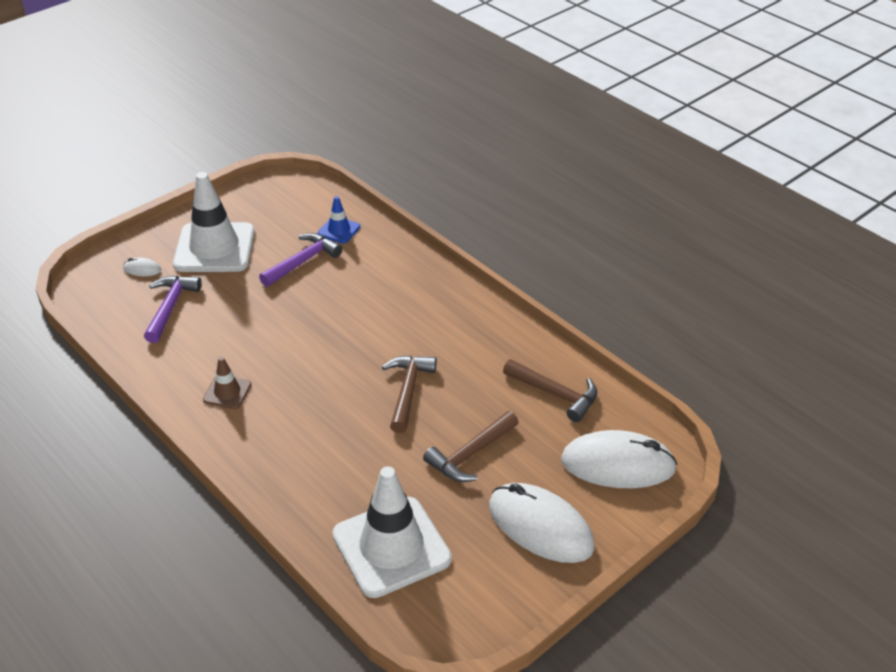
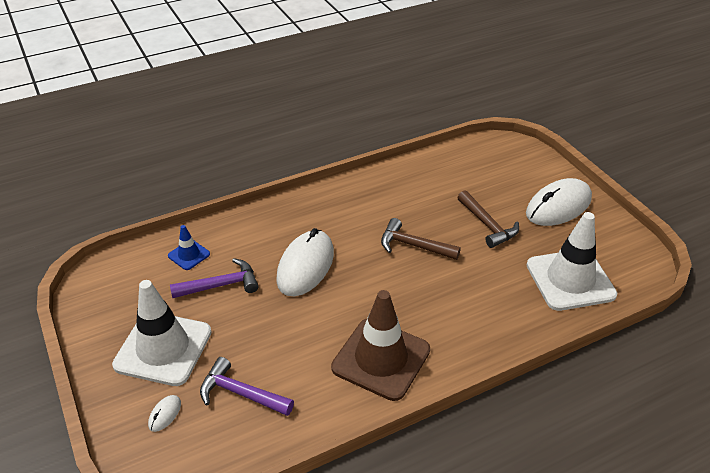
camera: 75 degrees left, 0 degrees up
brown traffic cone [203,357,252,409] -> brown traffic cone [331,290,430,401], size x2.14
purple hammer [259,233,342,287] -> purple hammer turned 105 degrees clockwise [170,258,259,298]
brown hammer [503,359,598,422] -> none
white mouse [561,430,677,488] -> white mouse moved to [276,228,334,296]

